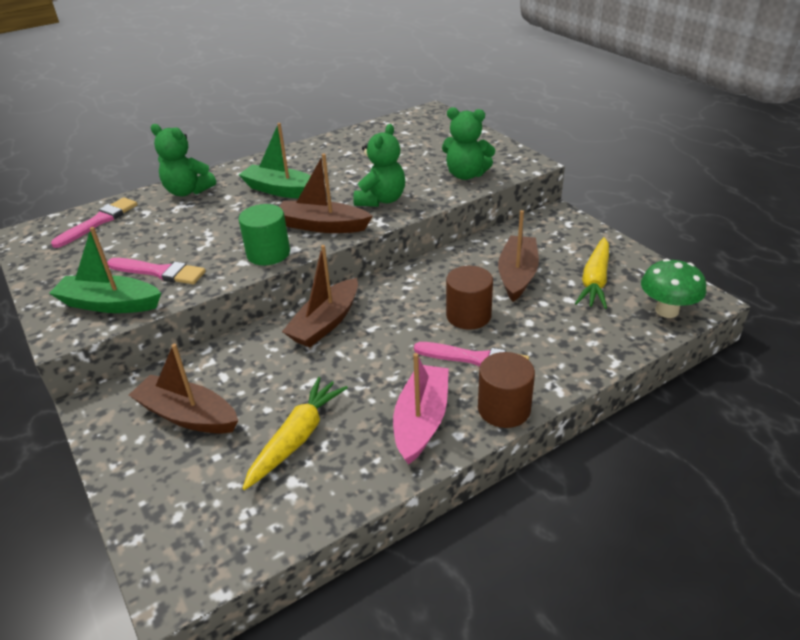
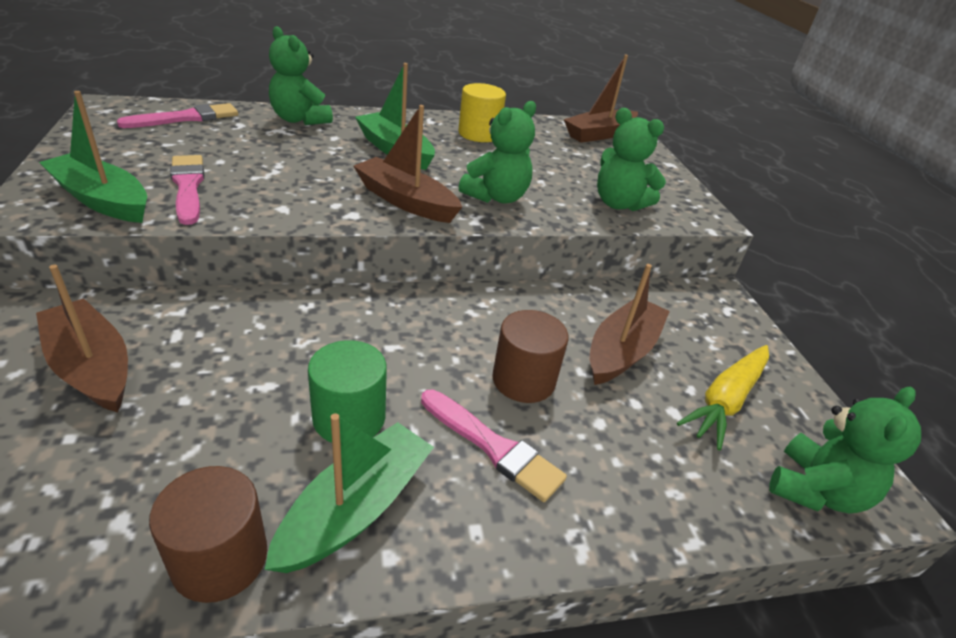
camera: 15 degrees right, 0 degrees up
pink brush [107,258,206,284] -> pink brush turned 150 degrees counterclockwise [170,155,205,225]
green cylinder [238,204,290,265] -> green cylinder moved to [308,340,387,443]
yellow carrot [242,377,348,490] -> none
brown boat [282,245,358,348] -> brown boat moved to [564,55,638,143]
pink boat [393,353,449,464] -> green boat [264,413,434,573]
brown cylinder [478,352,535,428] -> brown cylinder moved to [149,466,267,603]
green mushroom [641,259,706,318] -> green teddy bear [769,387,921,514]
none -> yellow cylinder [458,83,506,142]

